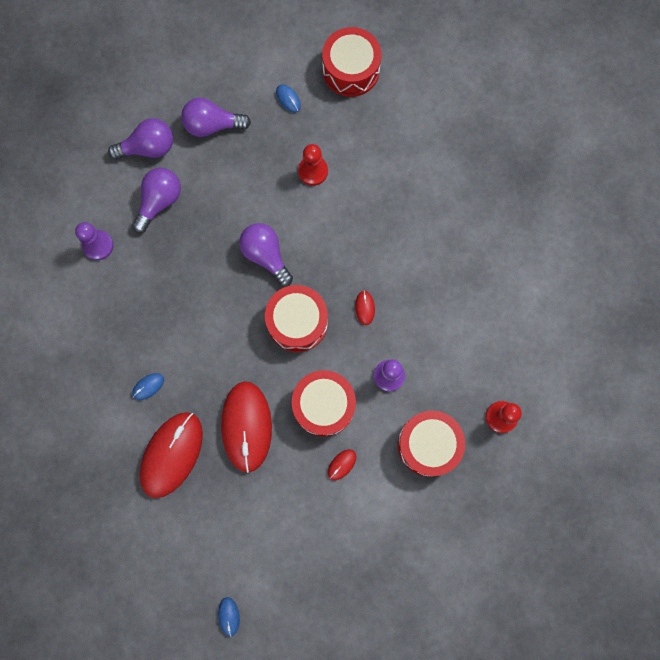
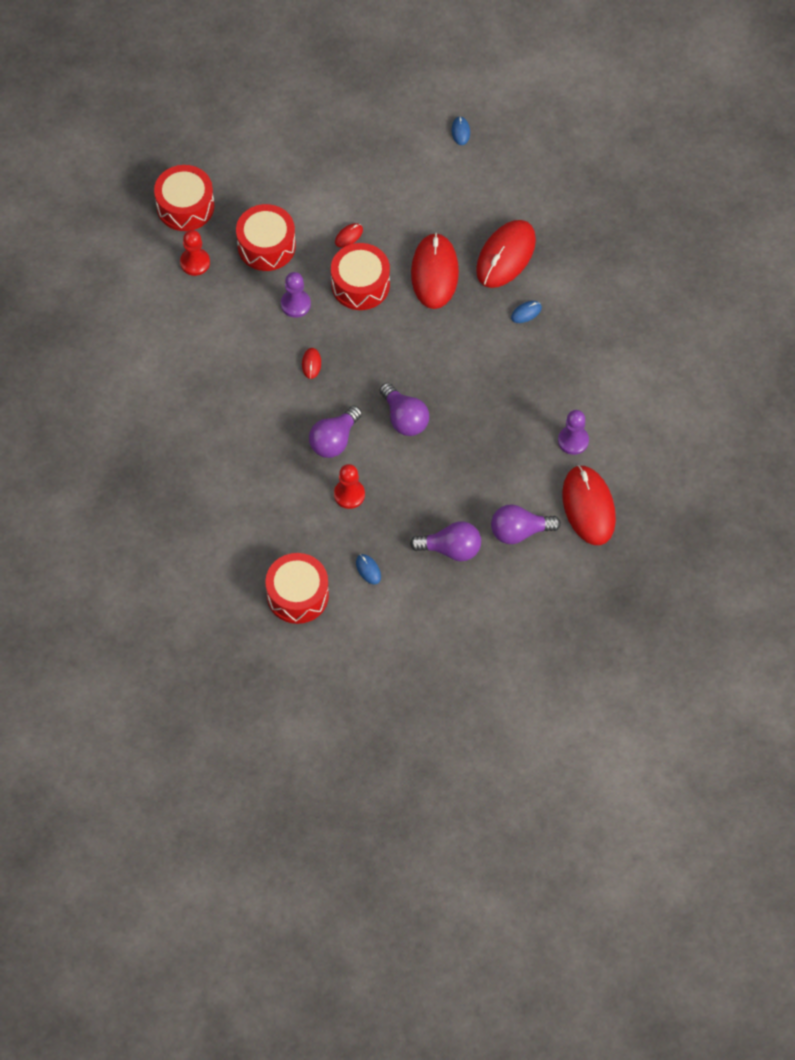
camera: 175 degrees left, 15 degrees down
purple light bulb [132,168,181,233] -> purple light bulb moved to [309,405,362,458]
red drum [265,285,328,352] -> red drum moved to [154,165,215,231]
none -> red mouse [562,465,616,545]

